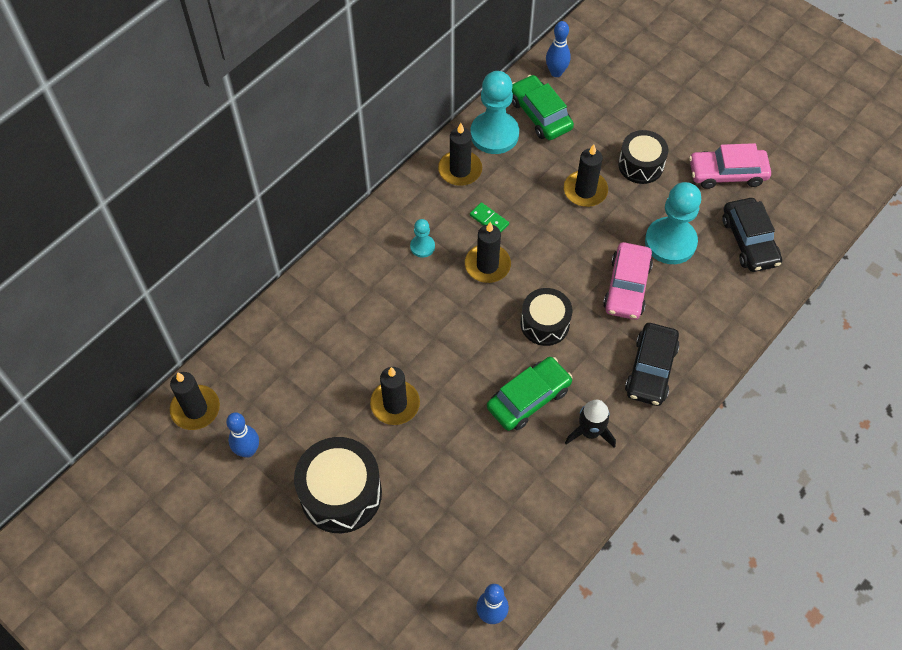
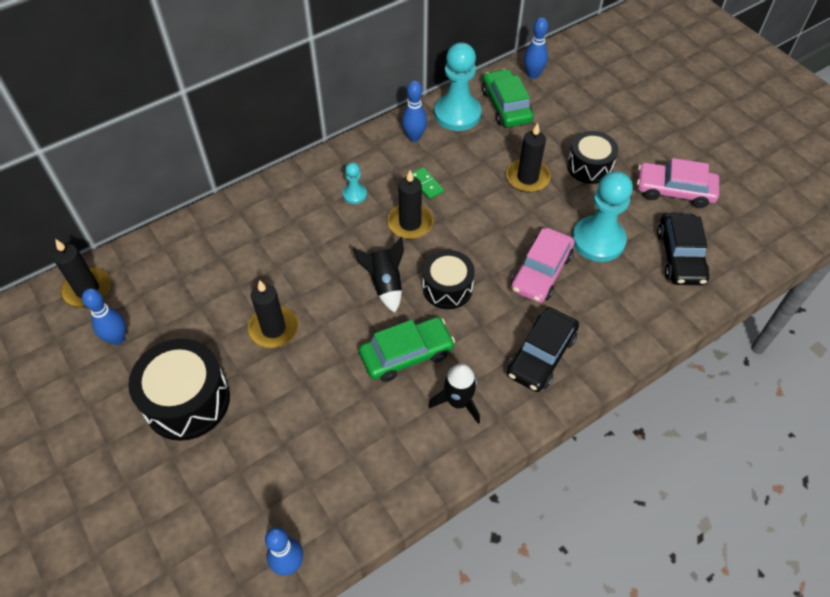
camera: 15 degrees right, 5 degrees down
black candle [438,123,482,186] -> blue bowling pin [402,81,427,142]
none -> black rocket [353,237,404,313]

